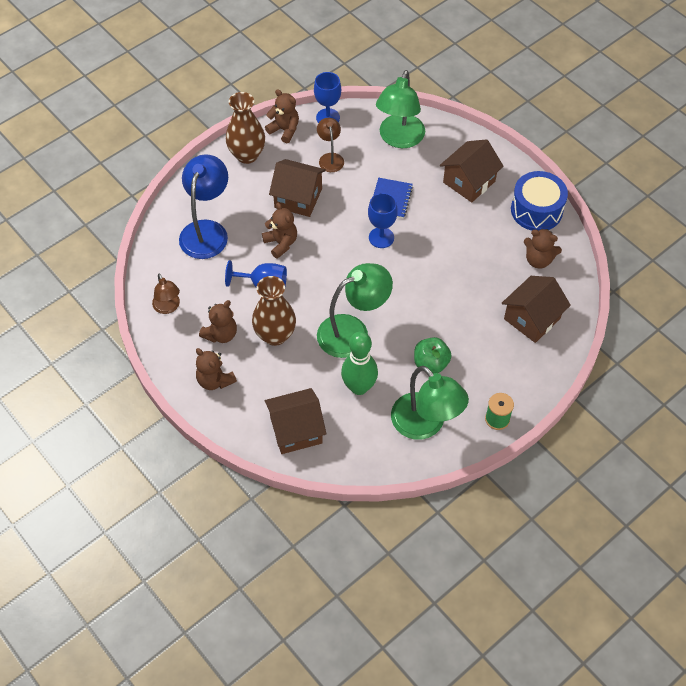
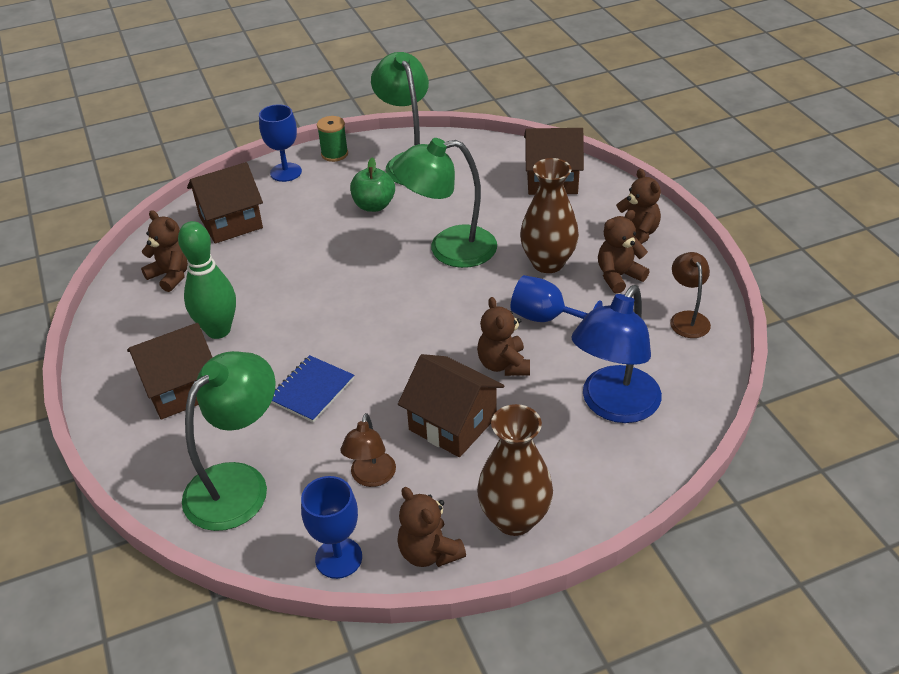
camera: 160 degrees left, 15 degrees down
green bowling pin [341,331,378,395] -> green bowling pin moved to [178,221,236,339]
blue goblet [368,193,398,248] -> blue goblet moved to [259,104,302,182]
blue drum [511,171,568,231] -> none

